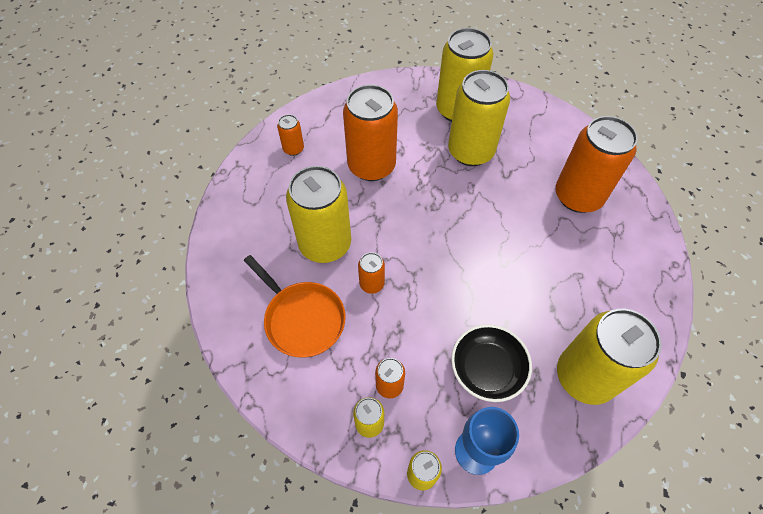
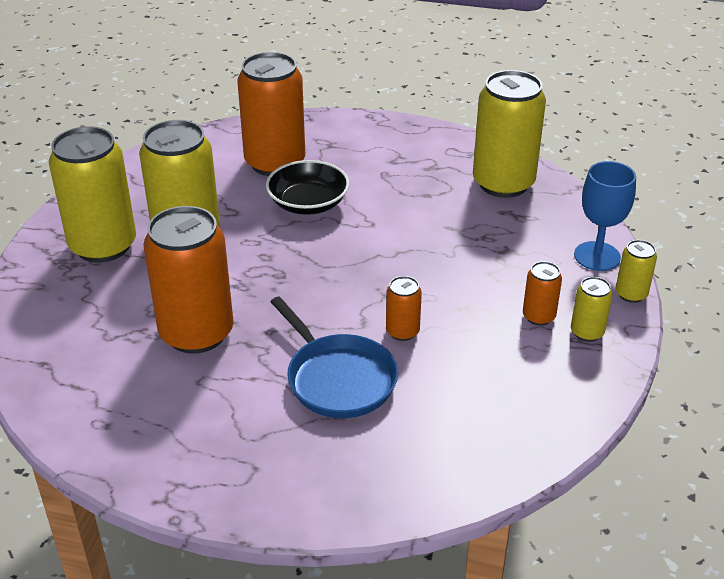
camera: 90 degrees left, 20 degrees down
orange pan [244,255,346,357] -> none
orange can [277,114,304,156] -> none
yellow can [286,166,351,263] -> blue pan [271,296,398,418]
black bowl [451,324,532,402] -> black bowl moved to [266,160,350,215]

